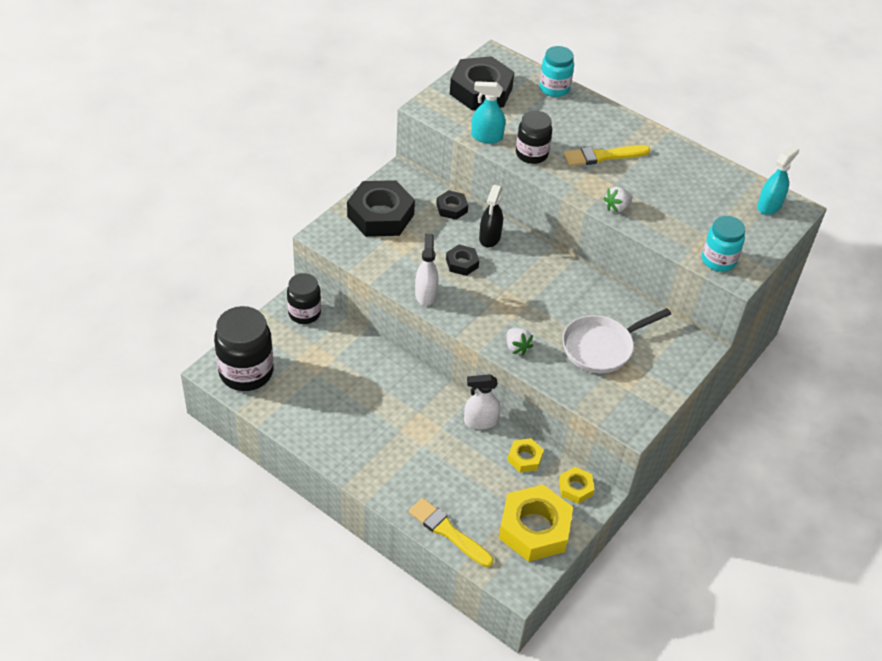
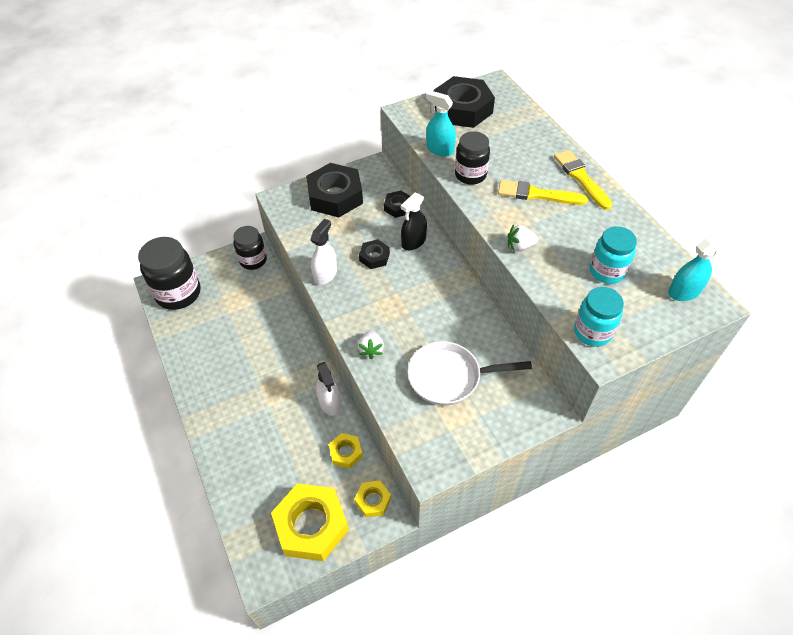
camera: 30 degrees right, 5 degrees up
yellow brush [409,498,493,567] -> yellow brush moved to [554,150,613,210]
white spray bottle [464,374,500,429] -> white spray bottle turned 135 degrees counterclockwise [316,362,341,416]
turquoise jar [539,46,574,97] -> turquoise jar moved to [590,226,637,284]

